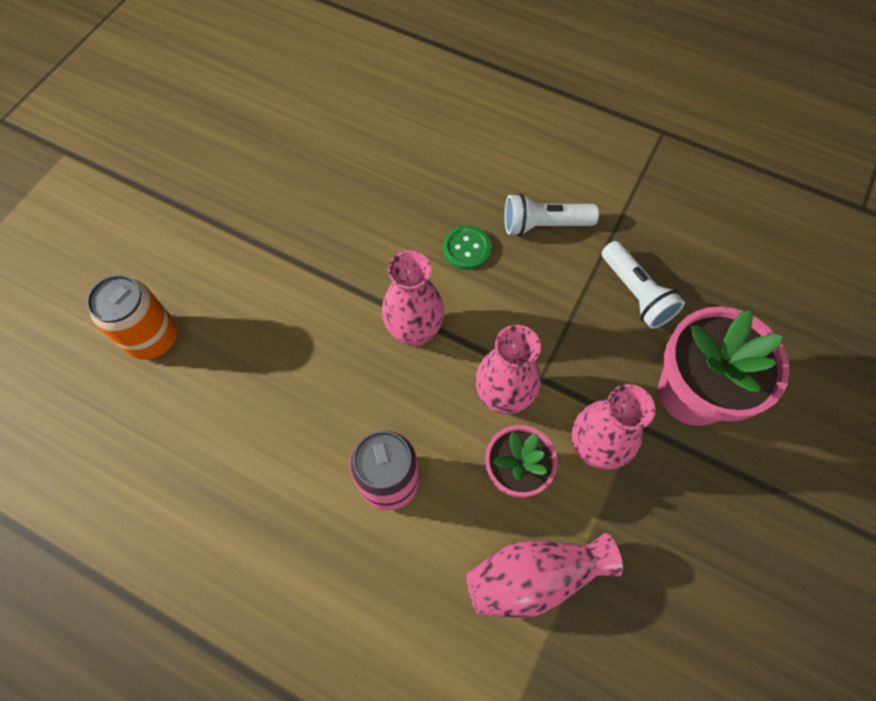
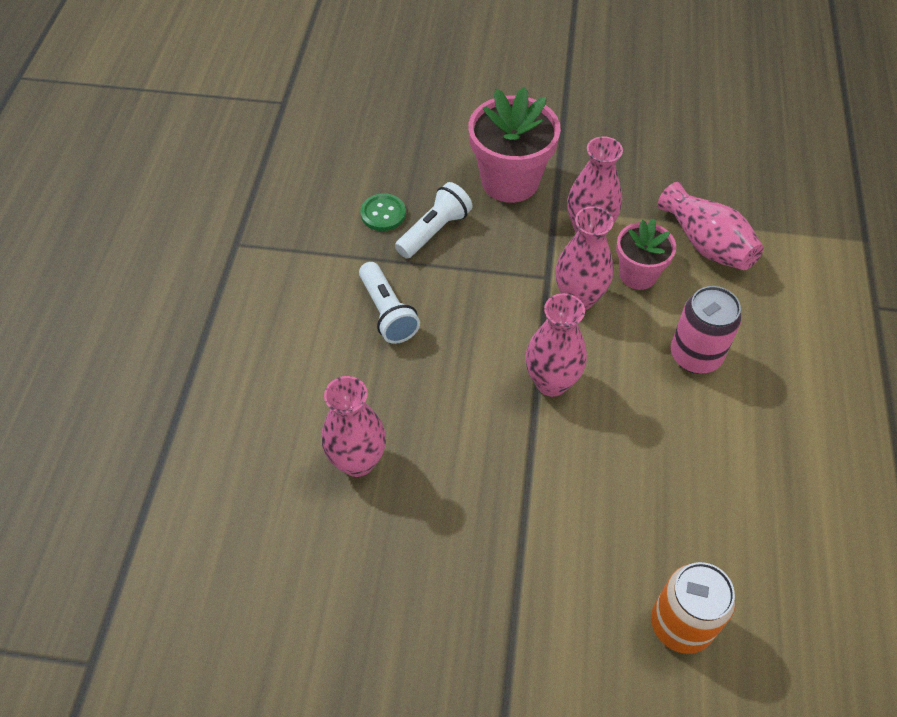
camera: 110 degrees left, 10 degrees down
green button [443,225,491,270] -> green button moved to [360,194,406,231]
none -> pink vase [321,376,386,477]

